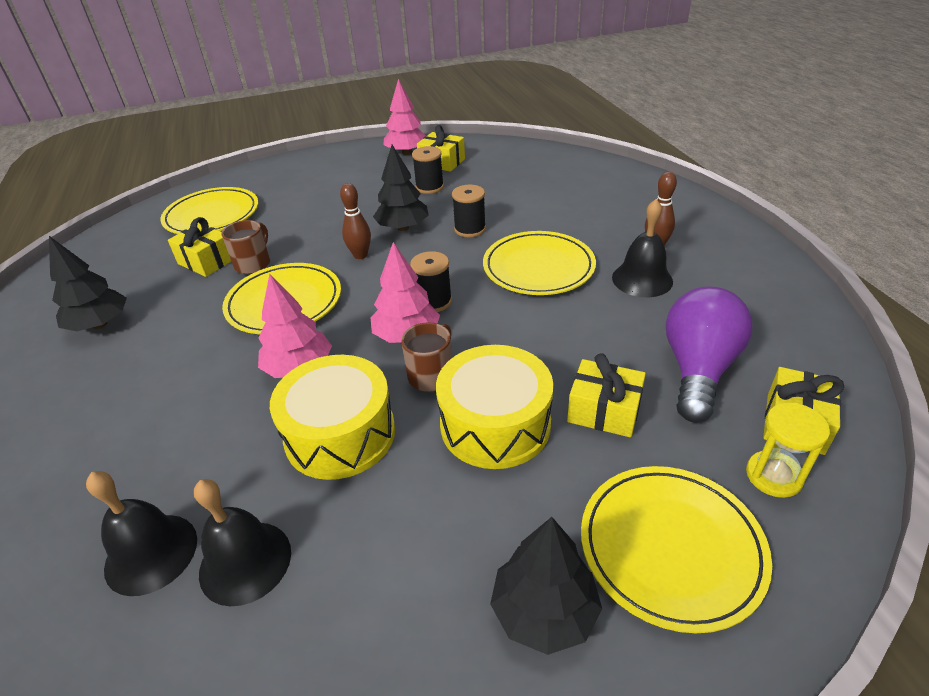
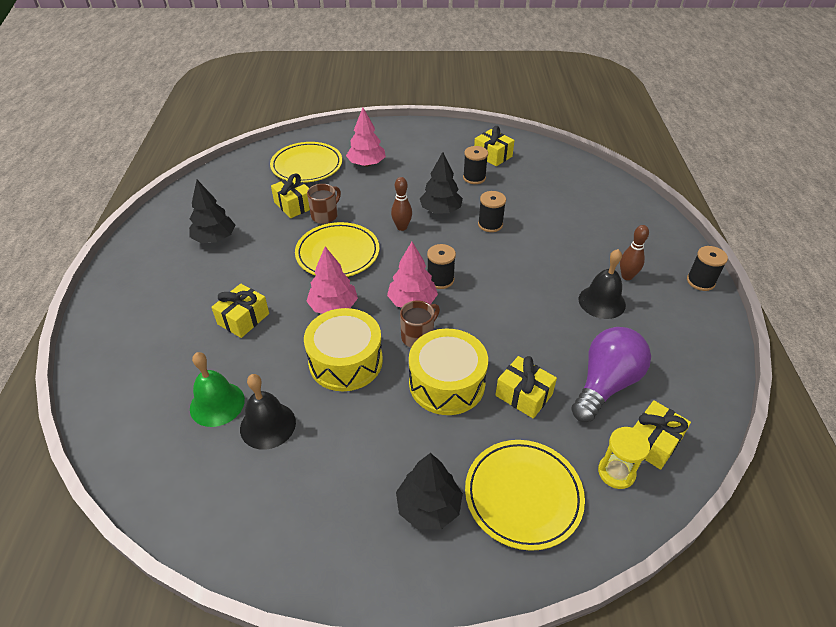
camera: 15 degrees right, 5 degrees up
black bell [86,471,197,596] -> green bell [190,352,245,427]
pink tree [384,79,426,155] -> pink tree moved to [346,108,386,167]
yellow plate [483,231,596,295] -> none
none -> yellow gift [211,284,269,338]
none -> black spool [687,246,728,291]

